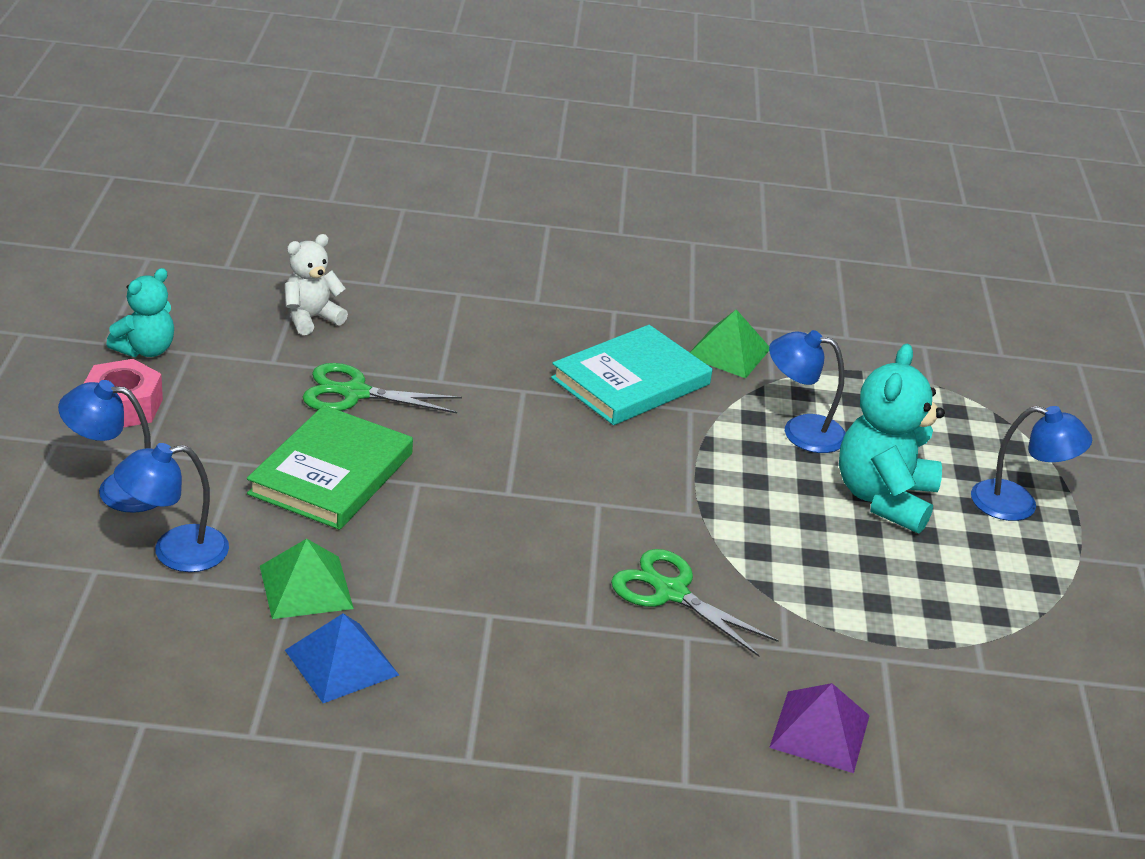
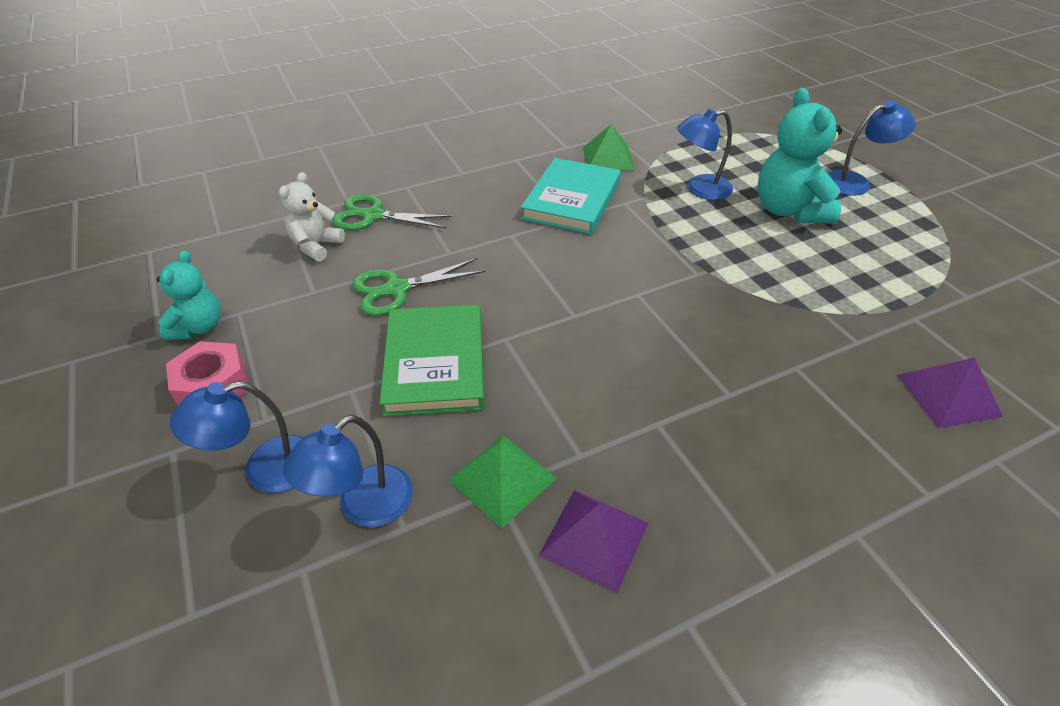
camera: 25 degrees left, 10 degrees up
blue pyramid [285,614,399,703] -> purple pyramid [539,490,648,593]
green scissors [611,549,779,657] -> green scissors moved to [332,194,452,230]

